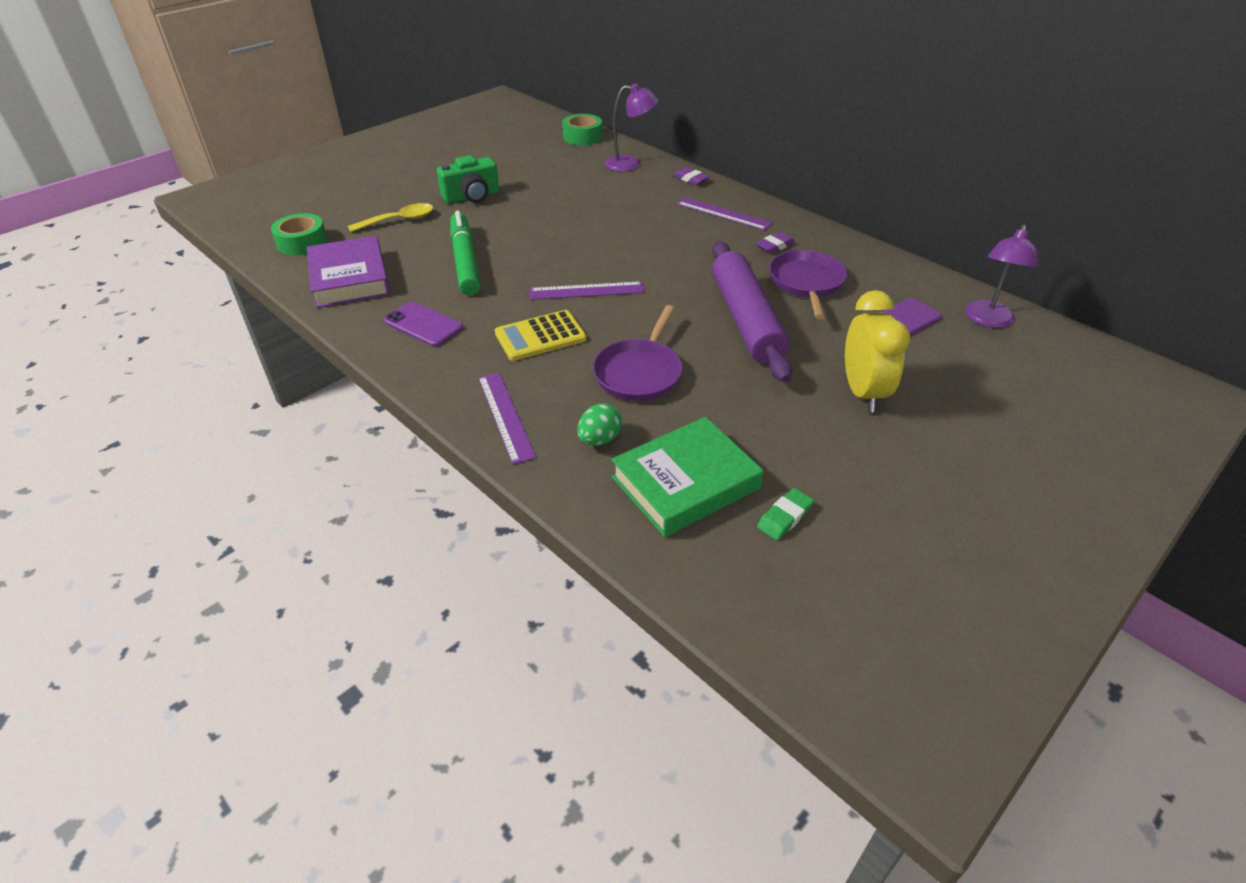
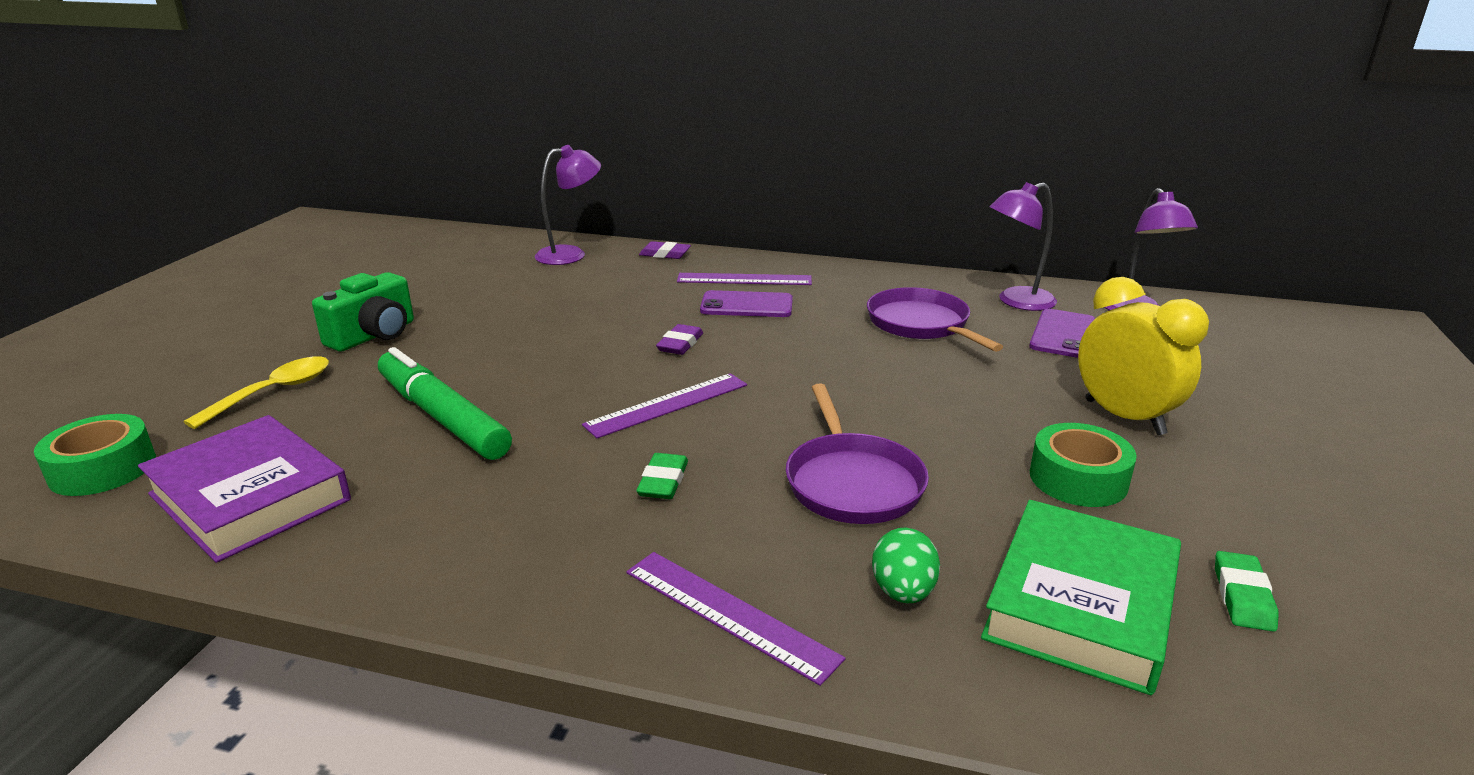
camera: 30 degrees left, 15 degrees down
purple phone [384,301,463,347] -> purple phone moved to [700,290,793,317]
yellow calculator [495,310,587,361] -> green eraser [636,453,688,499]
green tape [562,114,602,145] -> green tape moved to [1030,423,1137,507]
purple rolling pin [712,241,792,383] -> none
purple eraser [756,232,795,254] -> purple eraser moved to [656,324,703,355]
none -> purple lamp [989,182,1057,311]

